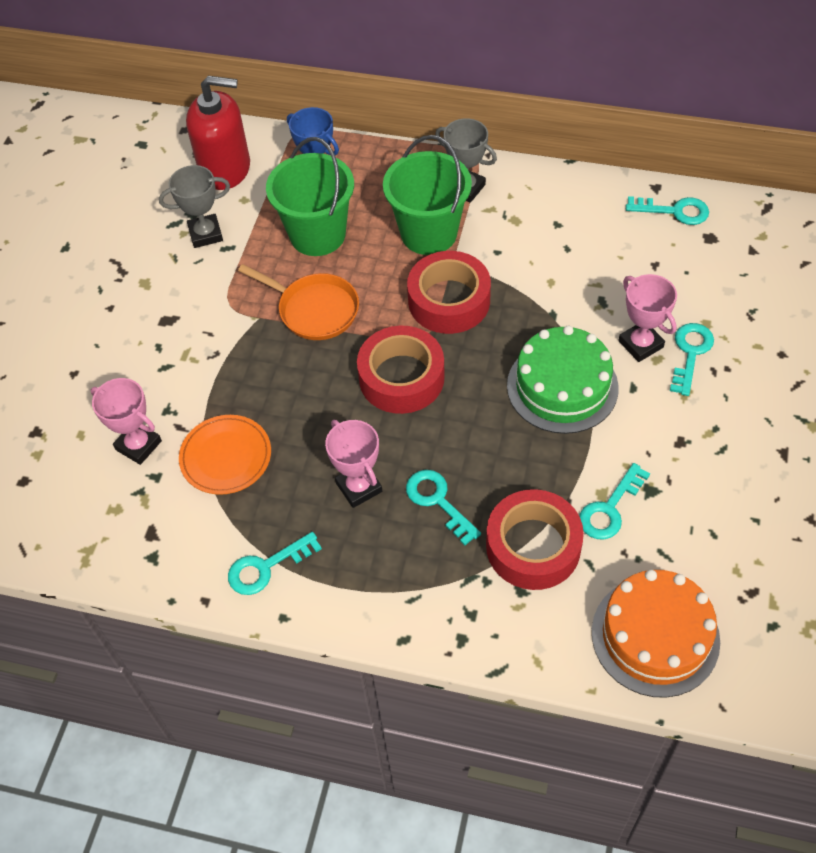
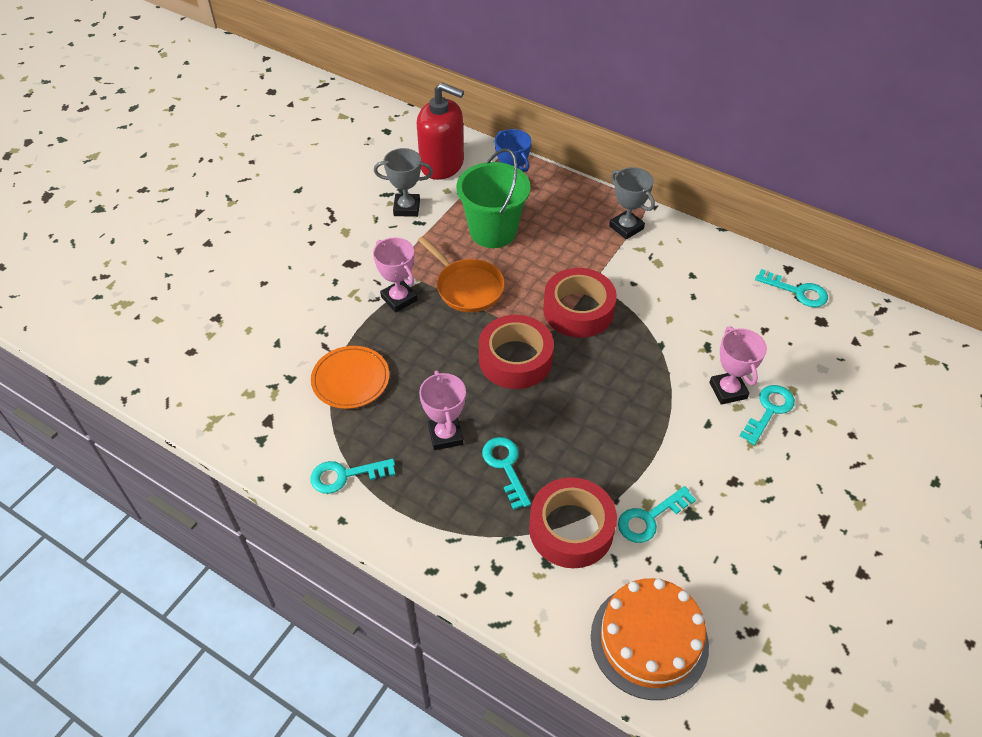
camera: 15 degrees right, 5 degrees down
pink trophy [91,378,162,465] -> pink trophy moved to [373,237,417,312]
green bucket [383,135,472,255] -> none
green cake [507,326,619,434] -> none

